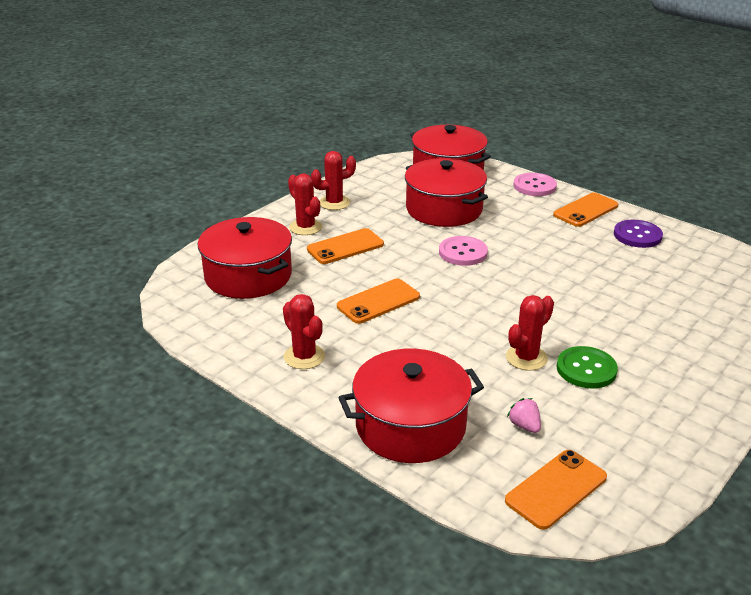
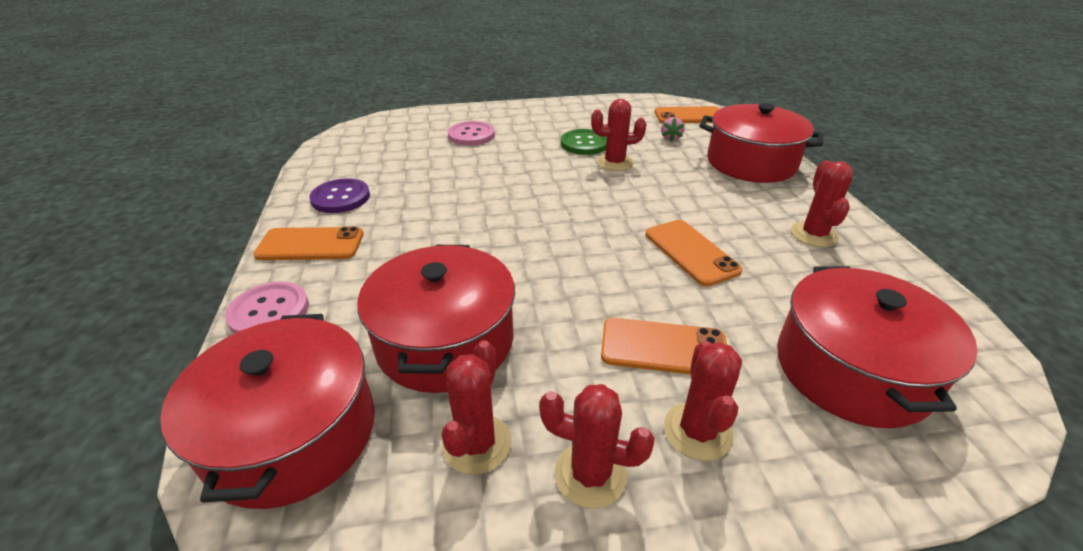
camera: 140 degrees left, 5 degrees up
orange phone [337,279,420,324] -> orange phone turned 60 degrees clockwise [646,220,743,286]
pink button [439,236,488,266] -> pink button moved to [448,121,495,146]
none -> red cactus [442,340,512,475]

